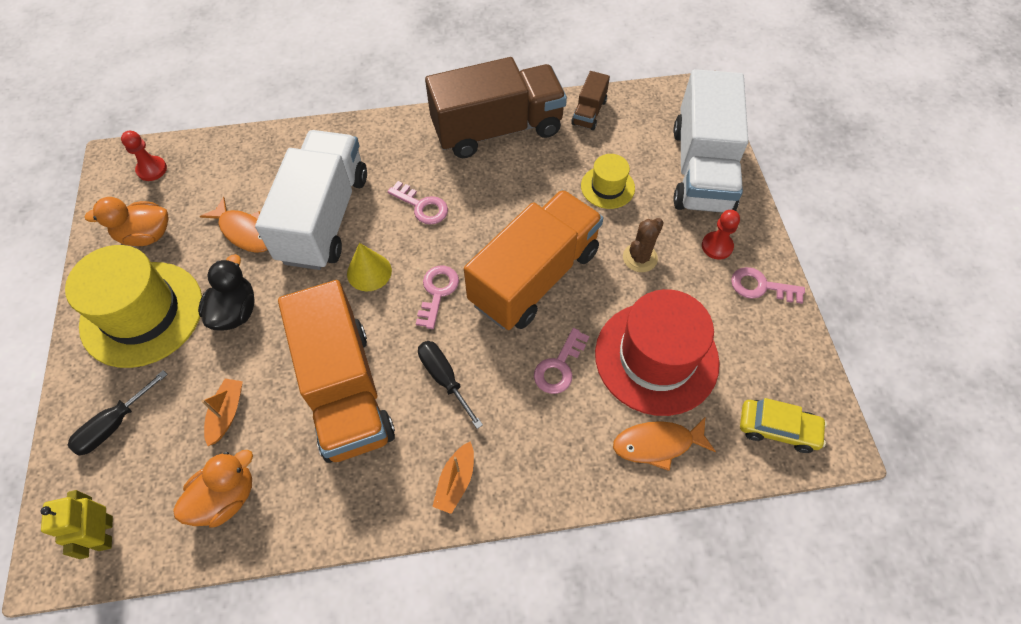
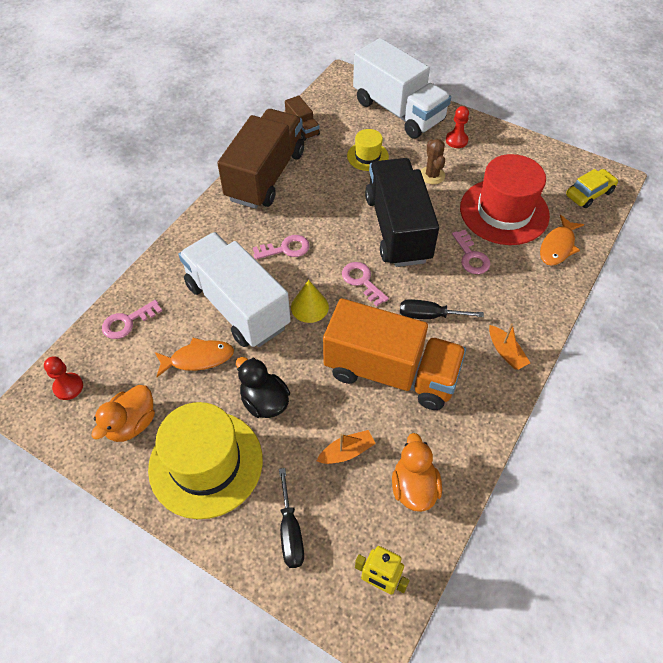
camera: 50 degrees left, 5 degrees down
orange boat [201,379,243,446] -> orange boat turned 105 degrees clockwise [317,430,376,464]
orange truck [464,190,603,330] -> black truck [365,158,439,267]
pink key [731,267,805,304] -> pink key moved to [102,300,162,339]

